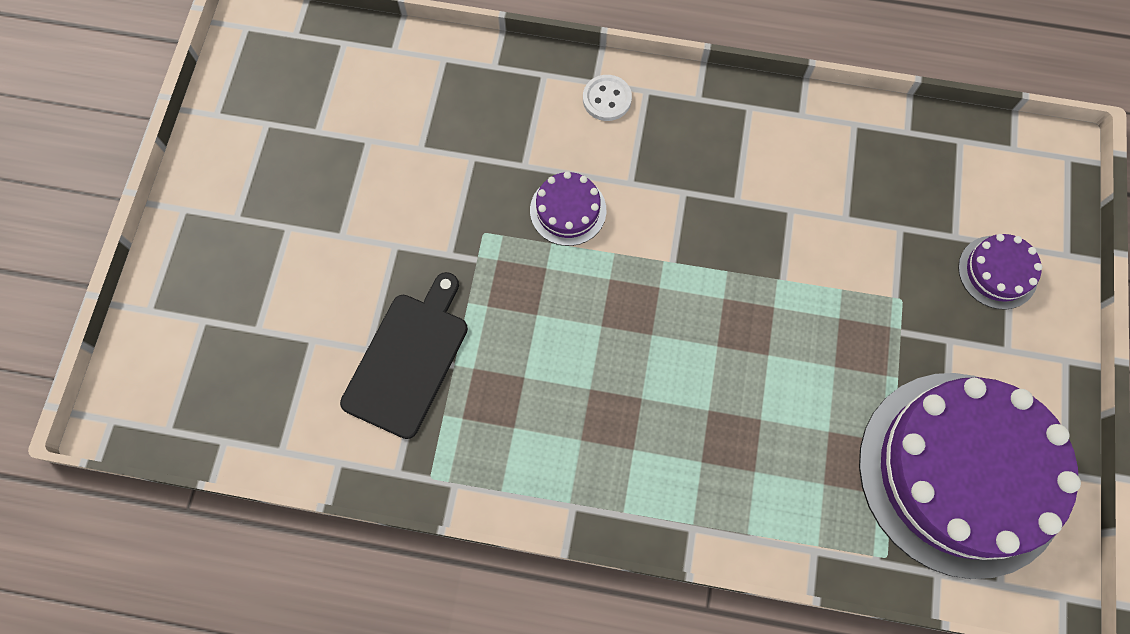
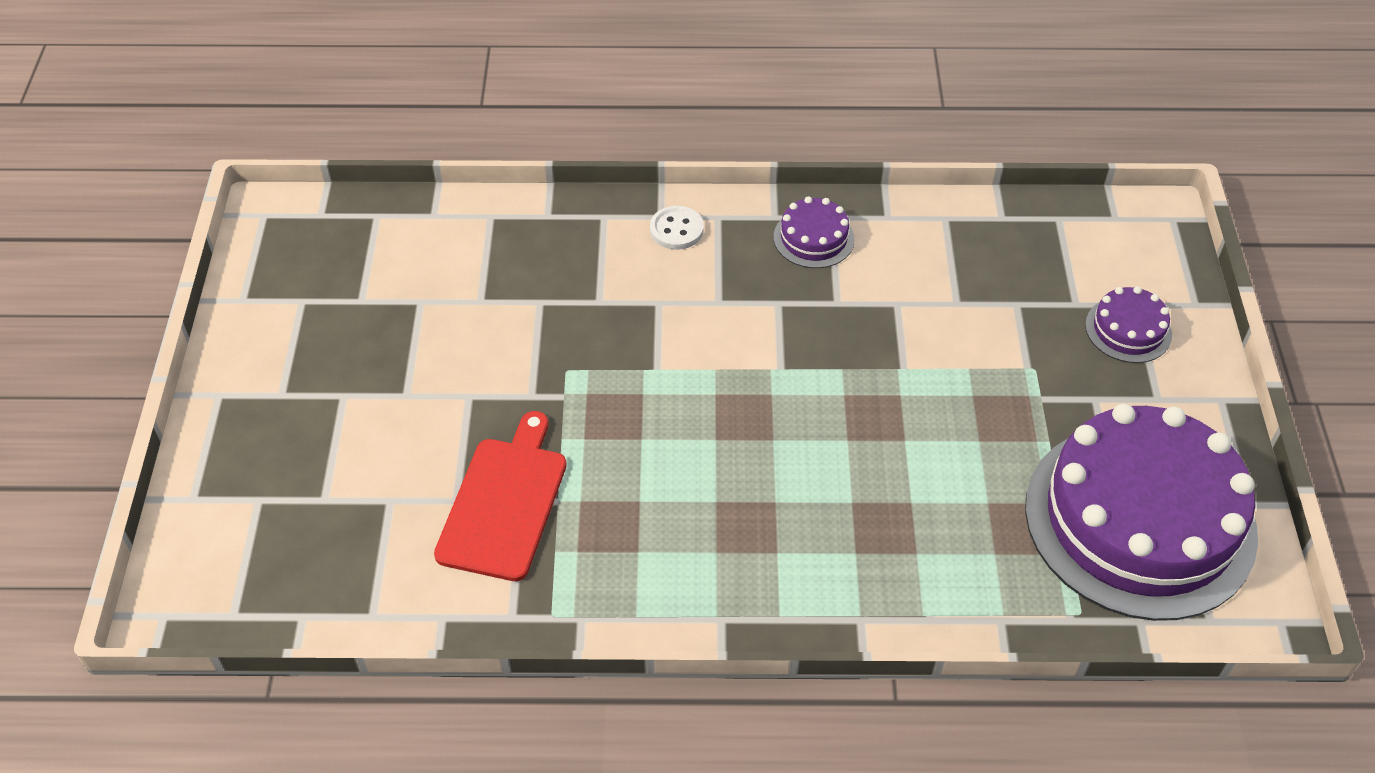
camera: 10 degrees left, 20 degrees down
black cutting board [340,272,468,439] -> red cutting board [434,411,567,581]
purple cake [530,171,606,246] -> purple cake moved to [774,196,855,268]

